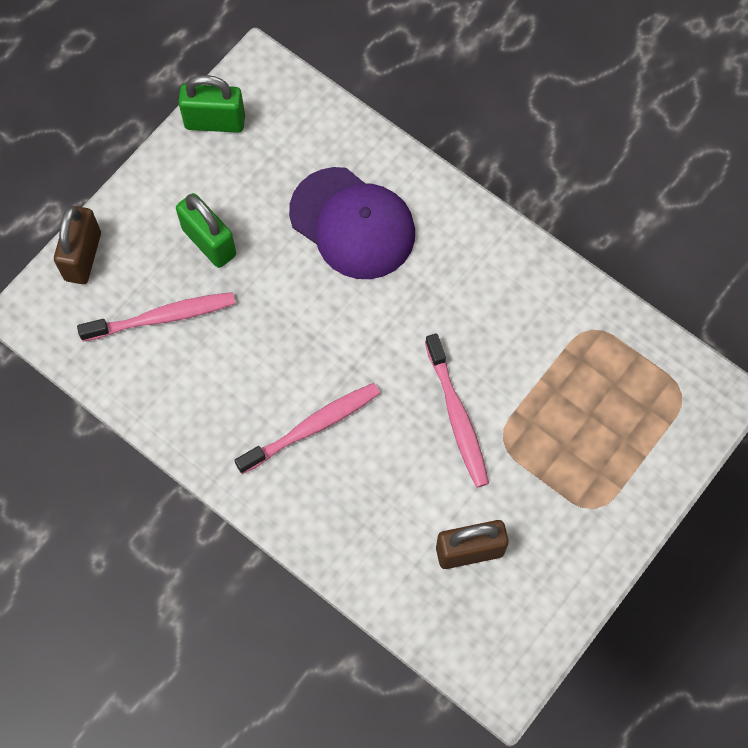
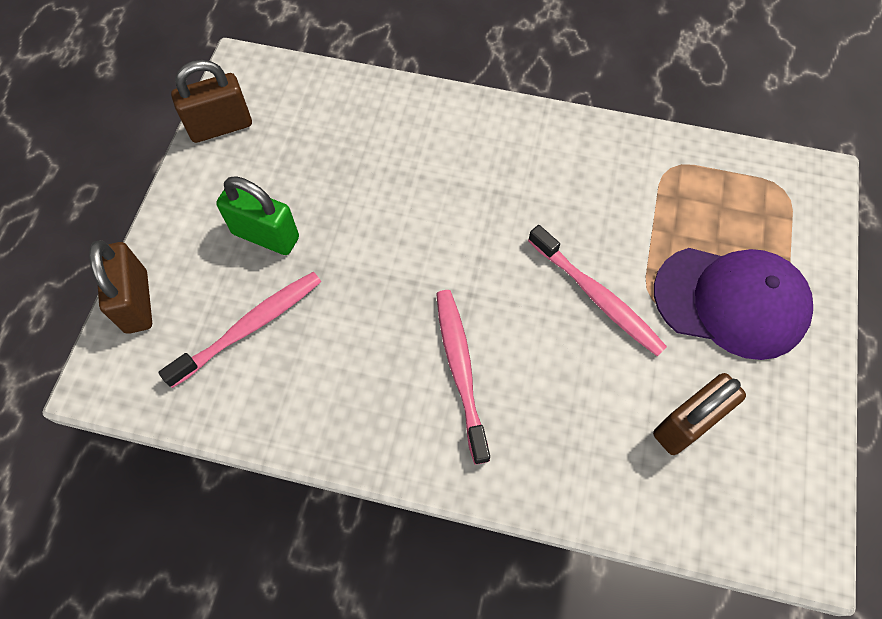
camera: 25 degrees left, 5 degrees down
green padlock [178,75,245,133] -> brown padlock [171,60,252,143]
pink toothbrush [234,383,380,474] -> pink toothbrush turned 45 degrees counterclockwise [436,290,490,464]
purple cap [289,167,415,279] -> purple cap moved to [654,248,813,360]

